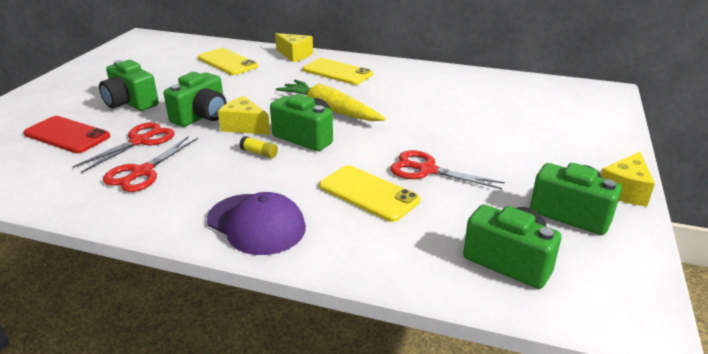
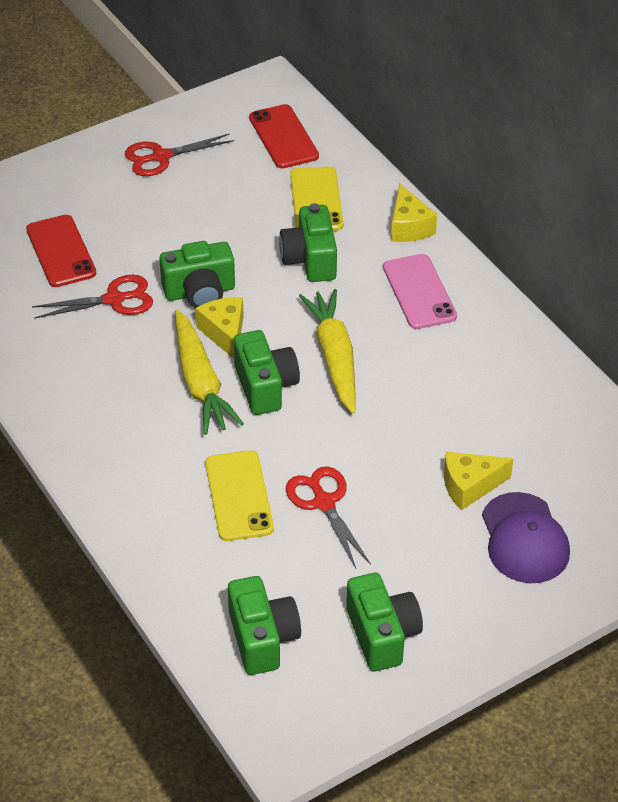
camera: 40 degrees right, 15 degrees up
green camera [99,60,159,111] -> green camera moved to [279,203,337,282]
red scissors [103,136,198,192] -> red scissors moved to [125,134,234,176]
purple cap [207,192,306,255] -> purple cap moved to [482,492,570,583]
yellow glue stick [240,136,278,158] -> yellow carrot [175,310,244,435]
yellow phone [303,58,373,85] -> pink phone [383,254,457,329]
yellow cheese [601,152,655,206] -> yellow cheese moved to [444,452,514,510]
none -> red phone [249,104,319,168]

